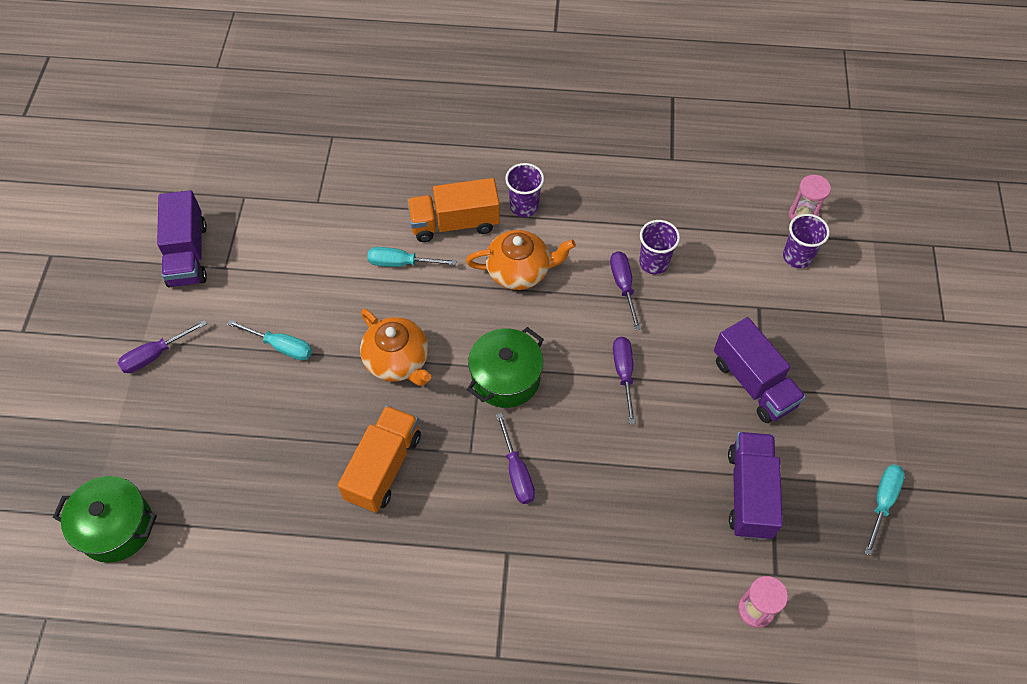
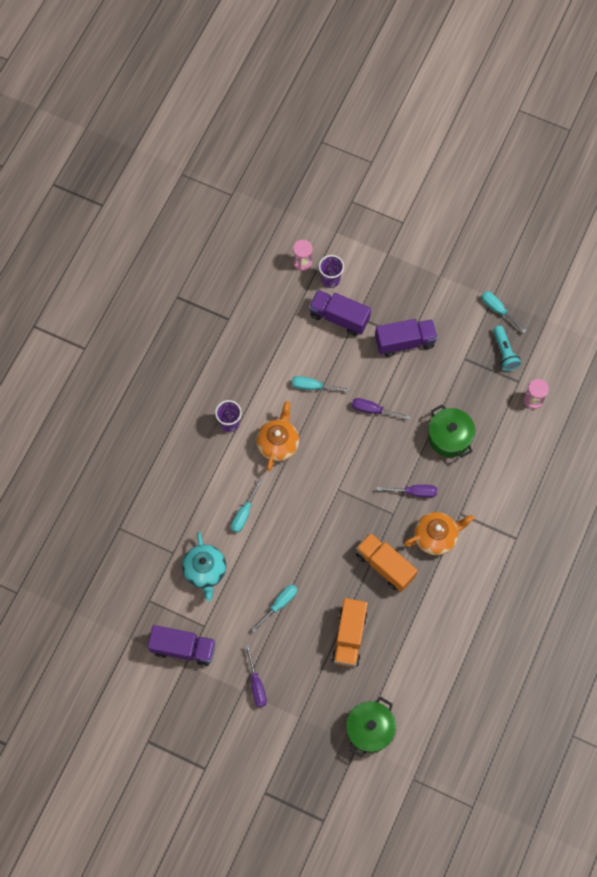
camera: 70 degrees left, 10 degrees up
orange teapot [360,309,431,386] -> orange teapot moved to [404,512,474,555]
orange truck [407,178,500,242] -> orange truck moved to [332,598,368,667]
green pot [467,327,544,408] -> green pot moved to [428,404,475,458]
purple screwdriver [610,251,641,330] -> turquoise screwdriver [292,376,350,392]
purple cup [639,220,680,275] -> none
purple truck [728,432,783,540] -> purple truck moved to [309,290,371,336]
none -> turquoise teapot [182,532,226,601]
none -> turquoise flashlight [493,326,521,371]

